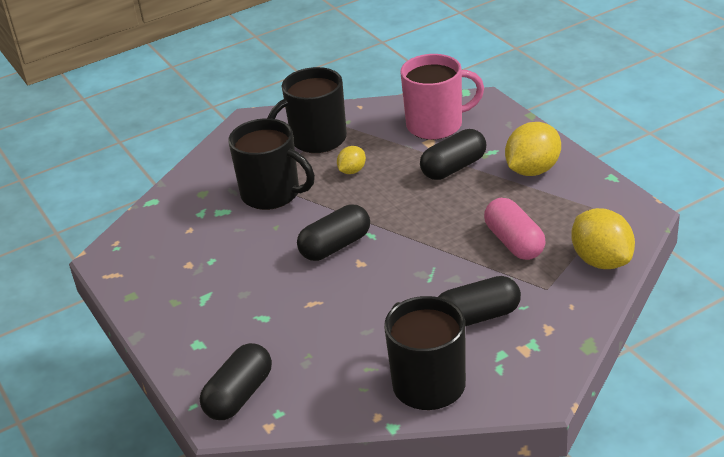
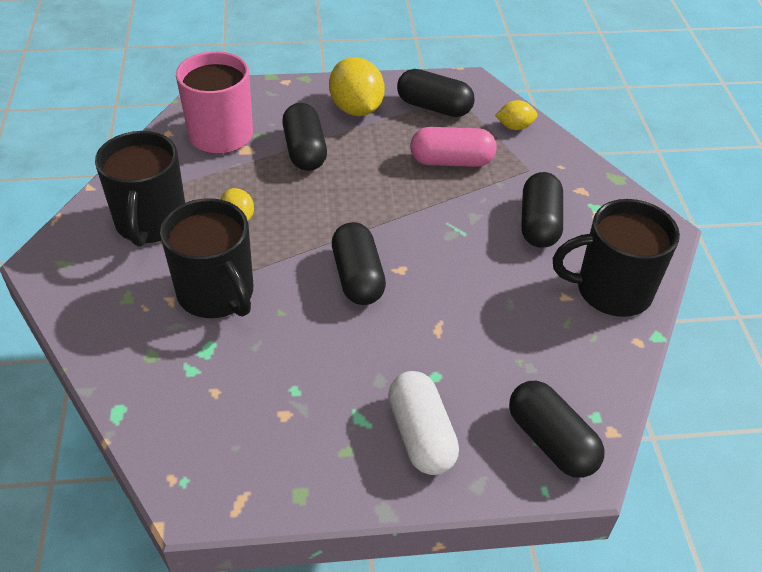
camera: 70 degrees left, 10 degrees up
black mug [229,118,315,210] -> black mug turned 90 degrees clockwise [160,198,253,318]
yellow lemon [571,208,635,269] -> yellow lemon [495,100,538,130], size x0.54
none -> white capsule [388,371,459,475]
none -> black capsule [397,69,475,117]

